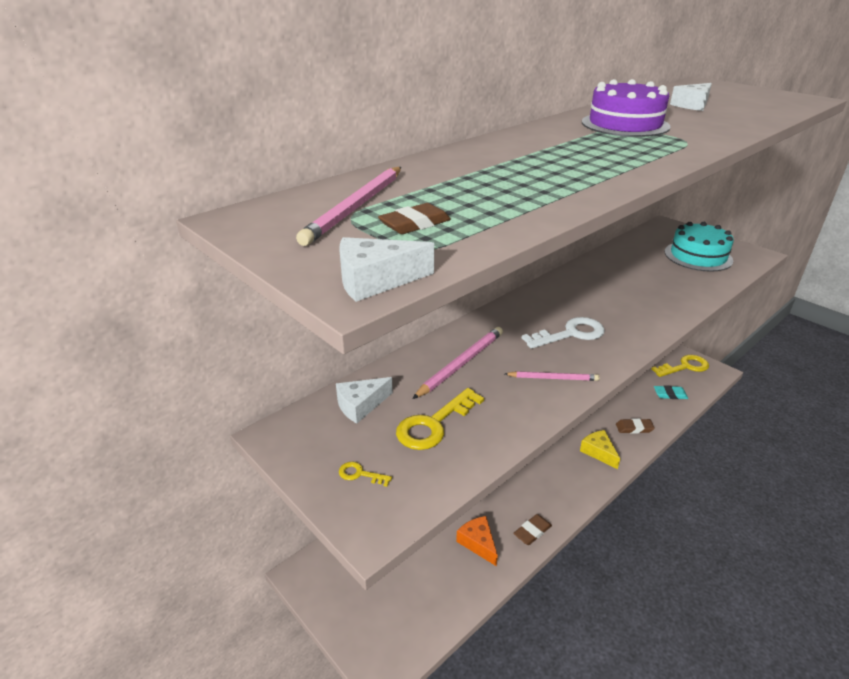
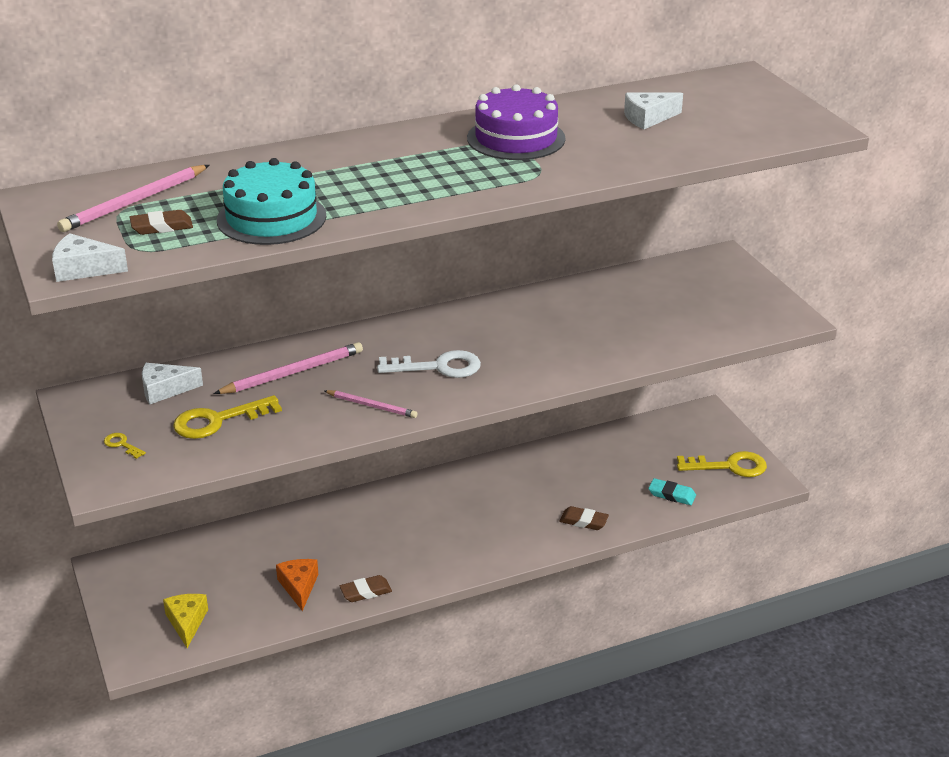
camera: 20 degrees right, 0 degrees up
yellow cheese [580,430,620,469] -> yellow cheese moved to [163,594,208,648]
turquoise cake [665,222,734,272] -> turquoise cake moved to [217,158,326,245]

